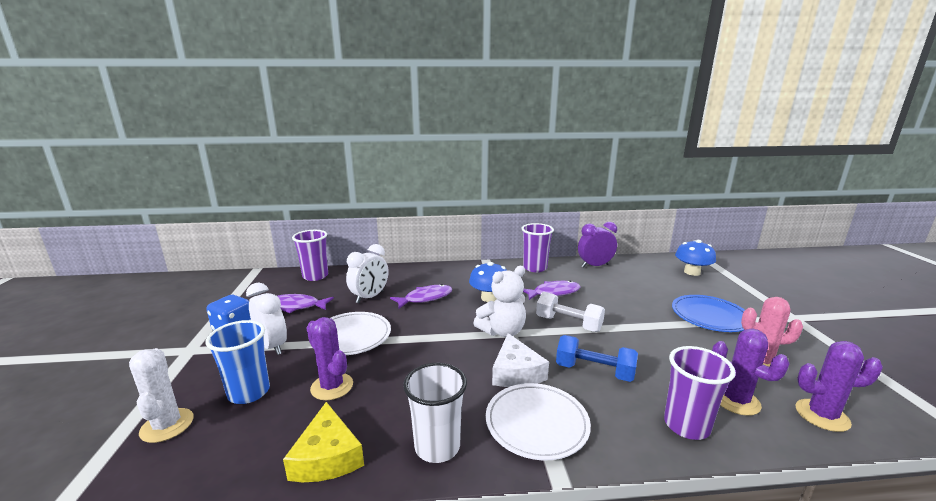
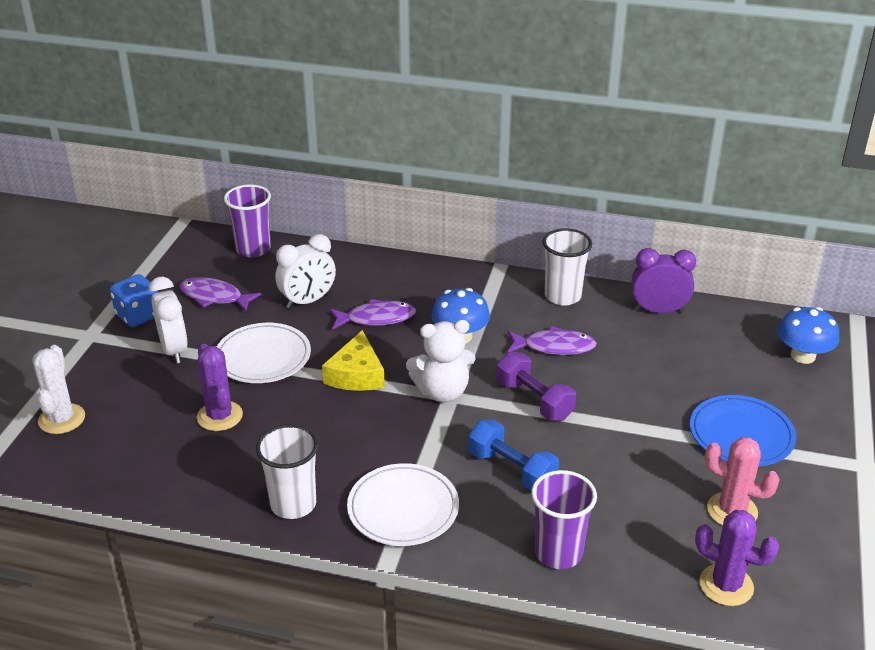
camera: 20 degrees right, 15 degrees up
blue cup [205,320,270,404] -> none
yellow cheese [283,402,364,482] -> yellow cheese moved to [322,330,385,391]
white cheese [492,333,549,387] -> none
purple cup [521,223,554,272] -> white cup [542,228,592,306]
white dumbbell [536,292,605,332] -> purple dumbbell [496,352,576,421]
purple cactus [712,329,790,416] -> none

